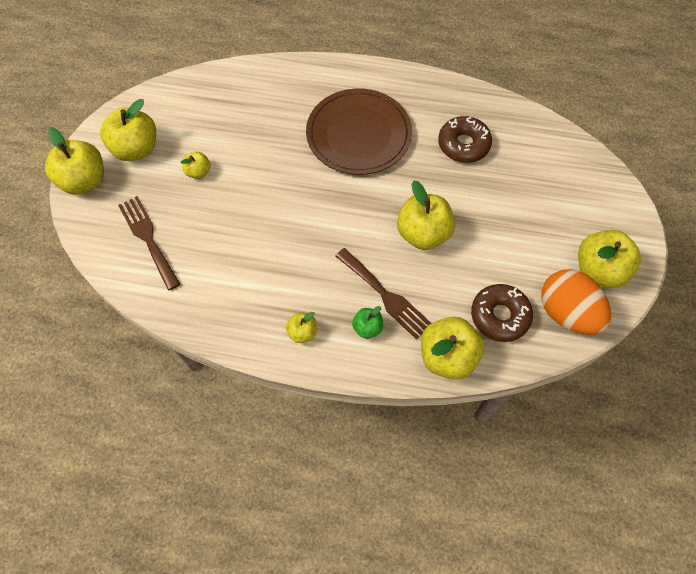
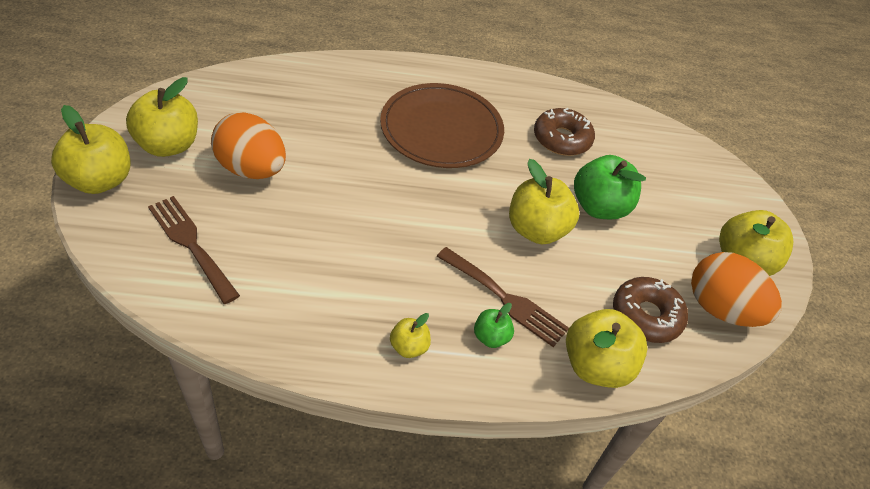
camera: 15 degrees left, 15 degrees down
yellow apple [181,151,211,179] -> orange egg [211,112,286,179]
none -> green apple [574,155,646,219]

